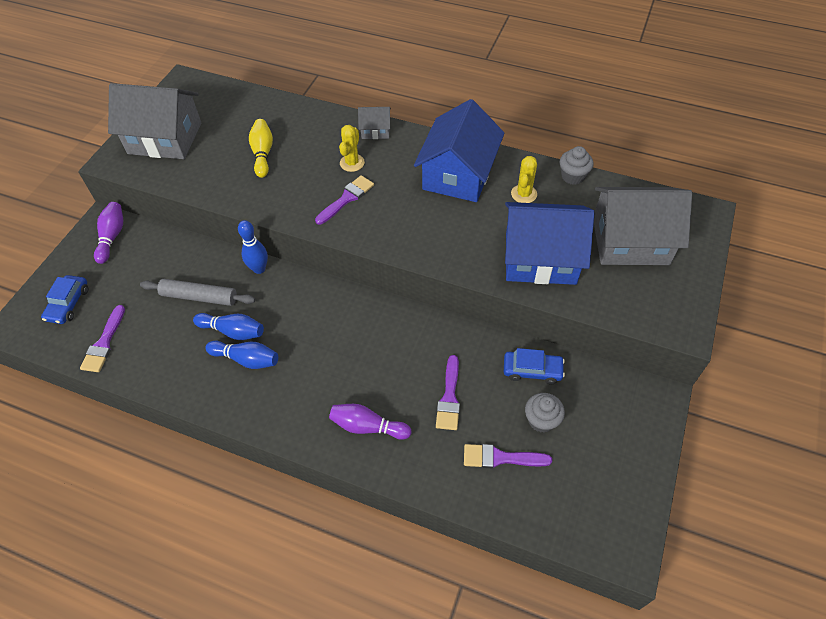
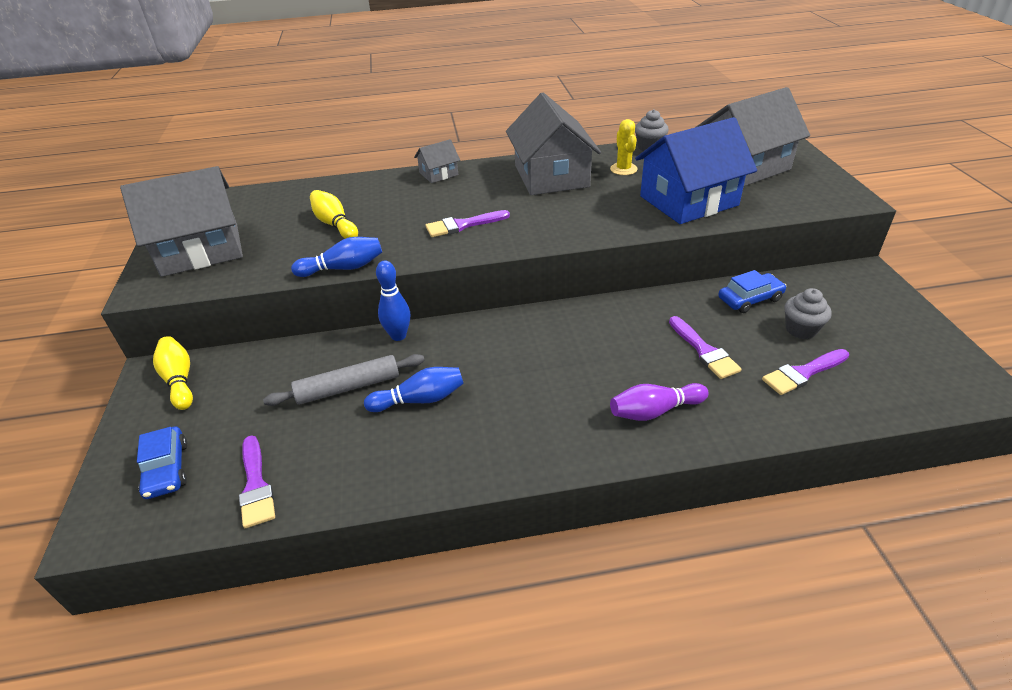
camera: 30 degrees left, 15 degrees down
purple bowling pin [94,202,123,264] -> yellow bowling pin [153,336,193,410]
blue bowling pin [206,341,278,369] -> blue bowling pin moved to [291,237,382,277]
purple brush [315,175,374,225] -> purple brush turned 120 degrees counterclockwise [426,210,510,237]
yellow cactus [339,125,365,172] -> none
blue house [414,99,505,202] -> grey house [506,93,601,195]

